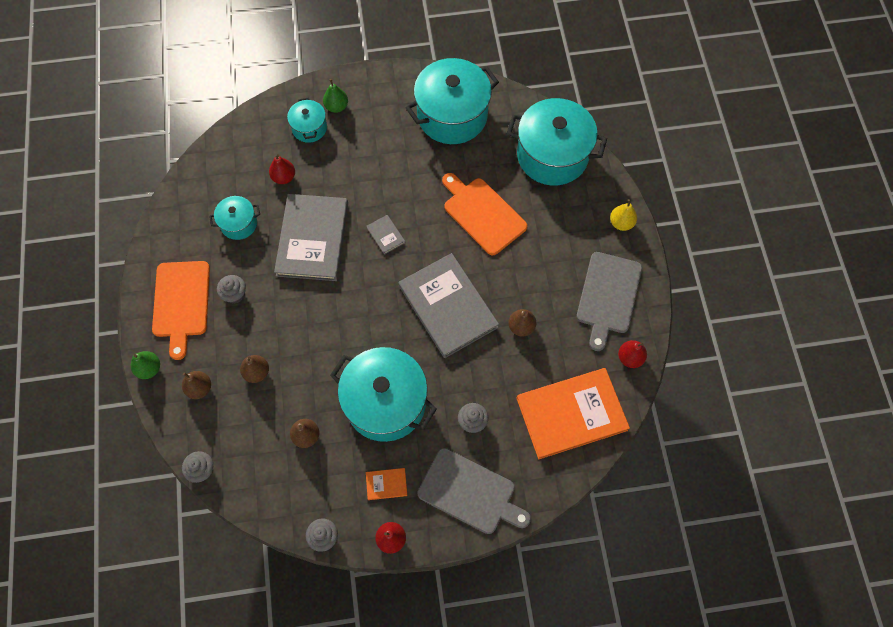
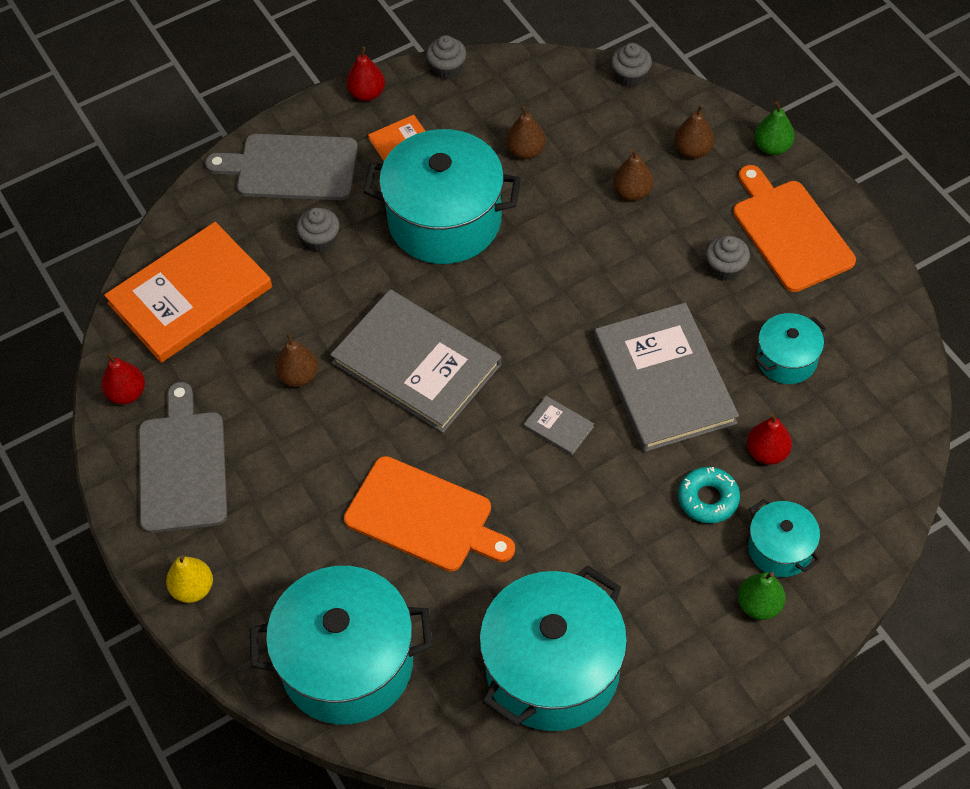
camera: 160 degrees right, 10 degrees down
none -> turquoise donut [678,467,740,523]

